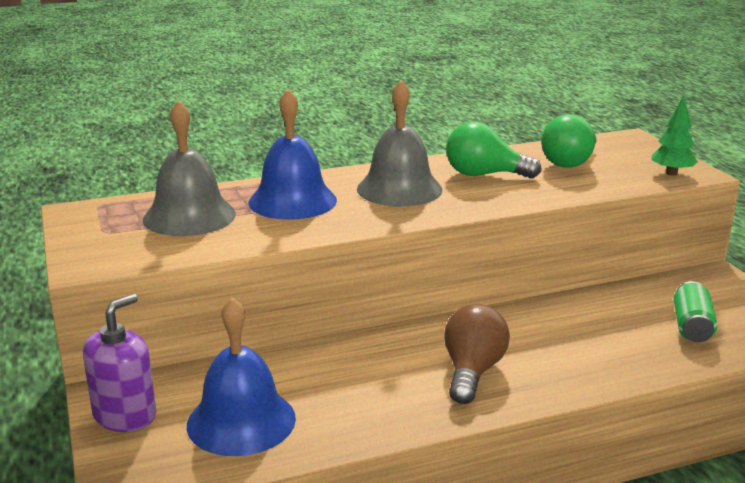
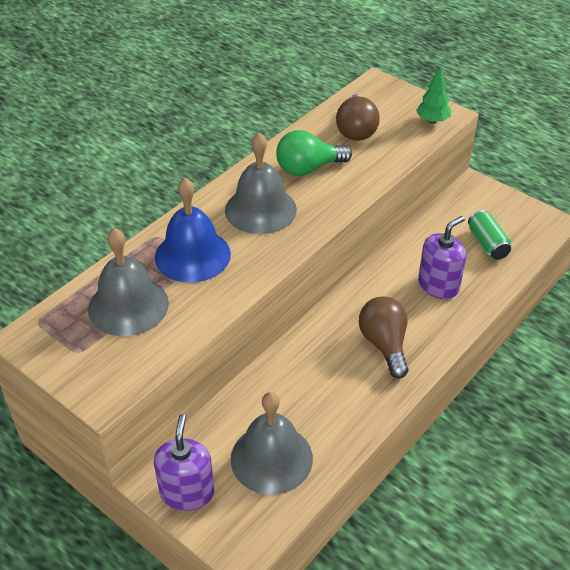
camera: 30 degrees left, 20 degrees up
blue bell [187,297,296,456] -> grey bell [231,392,313,495]
green light bulb [541,114,596,168] -> brown light bulb [336,94,380,141]
none -> purple soap dispenser [418,216,466,299]

